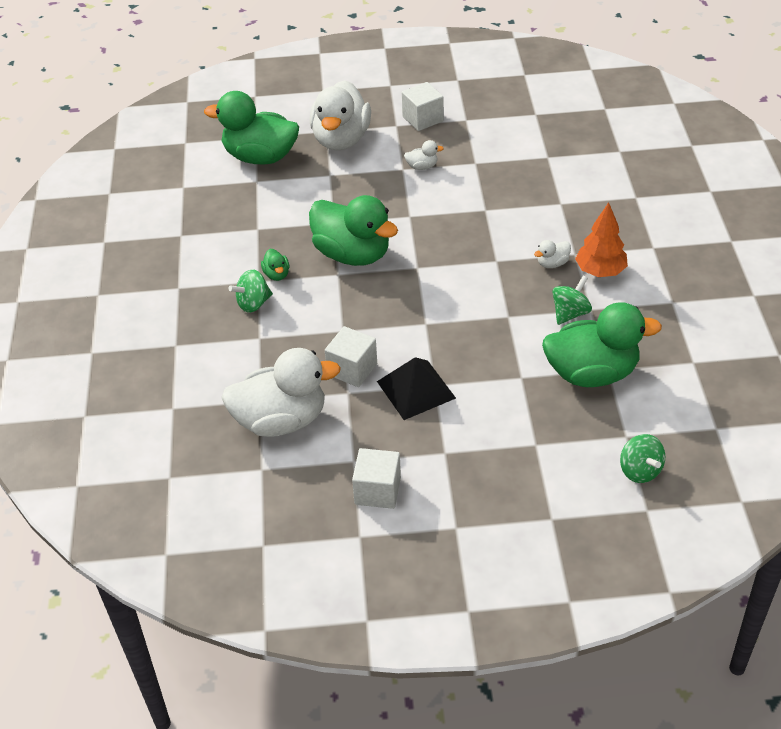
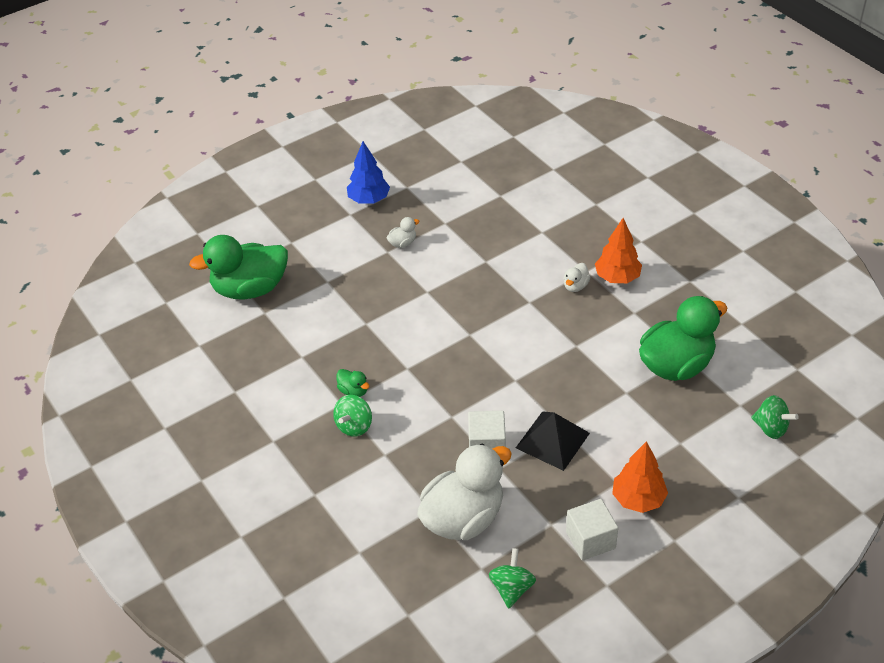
camera: 30 degrees left, 0 degrees up
white duck [309,80,371,150] -> none
green duck [309,195,398,266] -> none
white cube [402,82,444,131] -> blue tree [347,141,390,203]
green spinning top [552,276,592,325] -> green spinning top moved to [489,548,536,608]
none -> orange tree [612,441,668,513]

